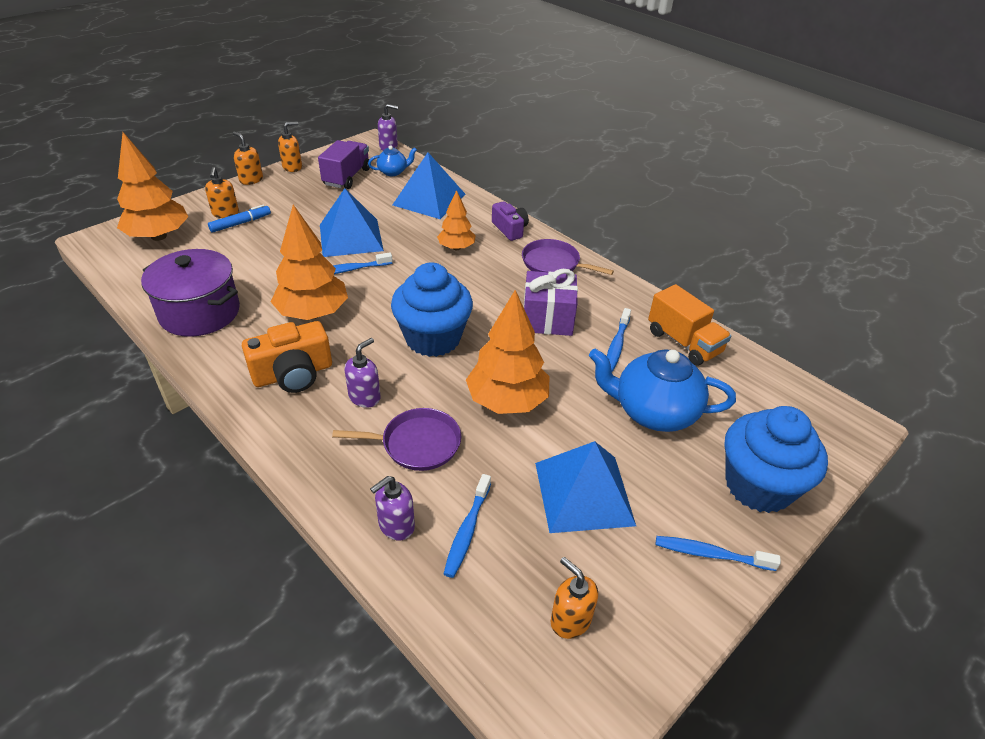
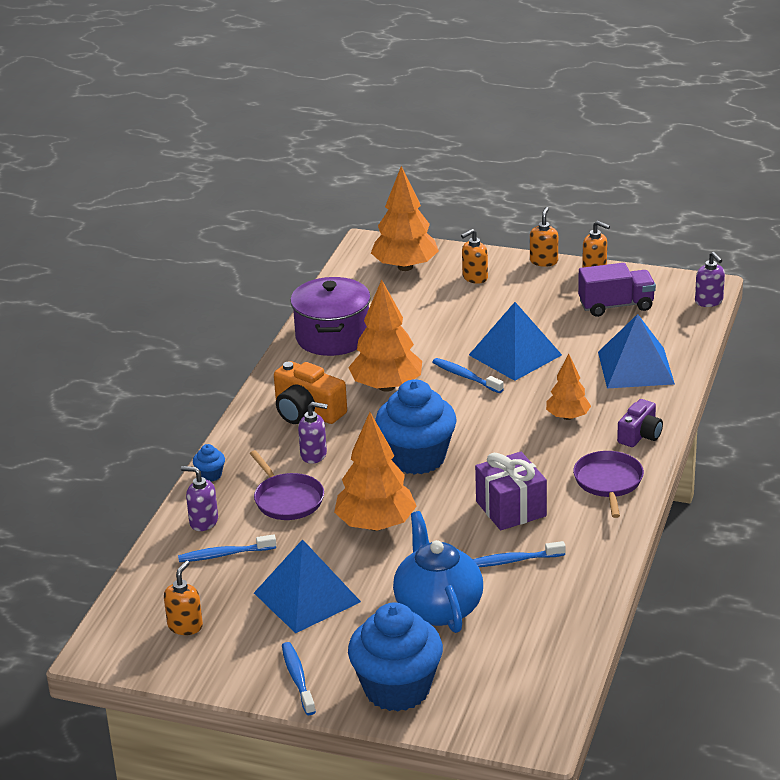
camera: 65 degrees right, 10 degrees down
blue marker [208,205,271,233] -> none
blue teapot [368,145,417,176] -> none
orange truck [648,284,731,366] -> none
none -> blue cupcake [193,444,225,482]

